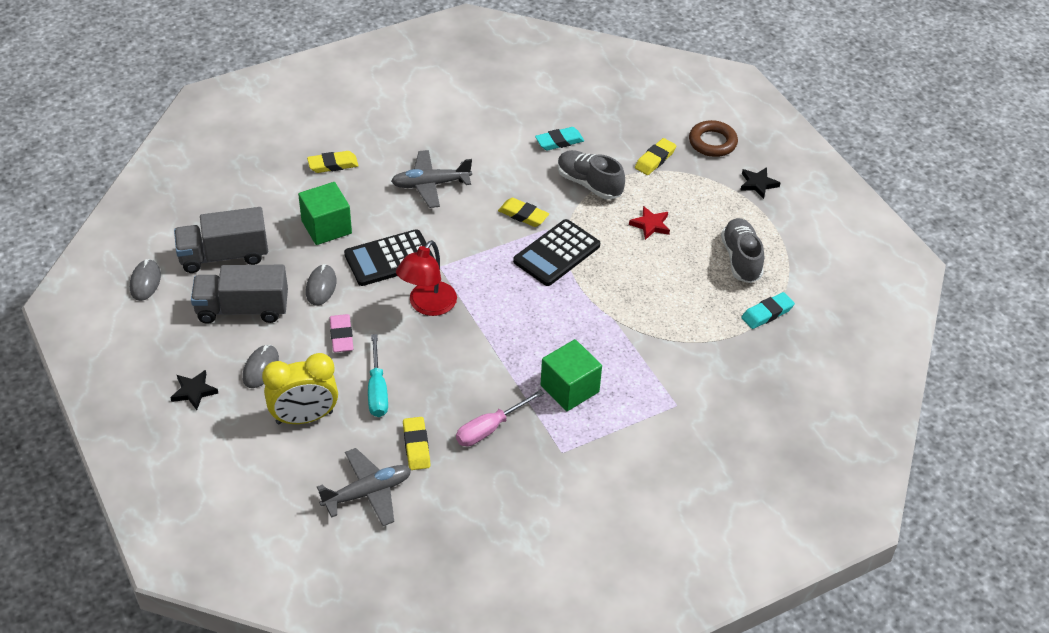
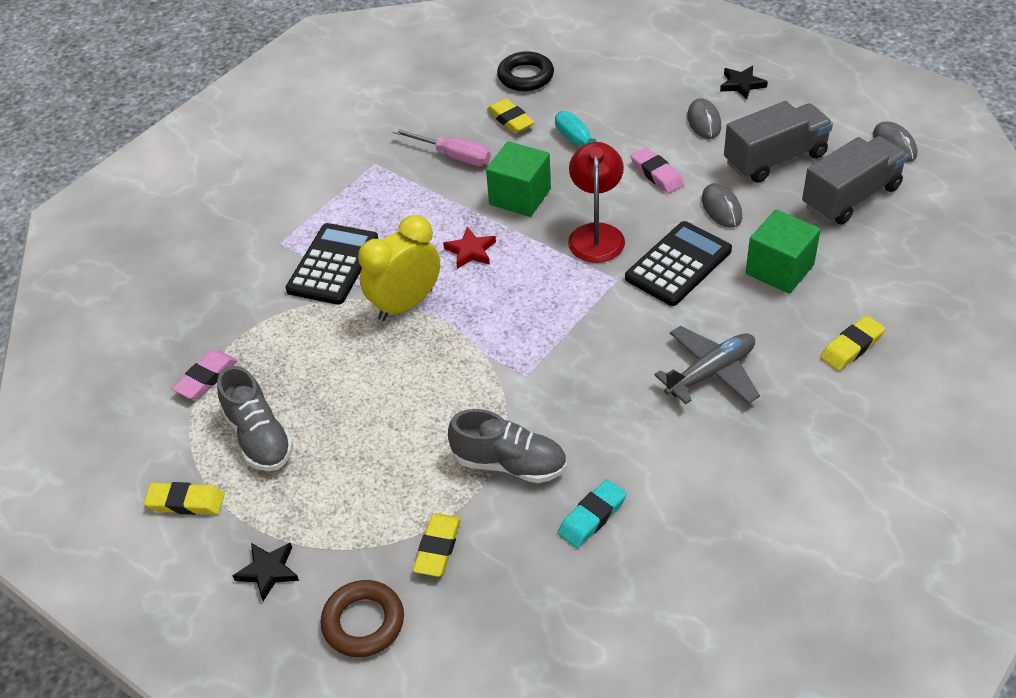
camera: 160 degrees right, 0 degrees up
yellow clock [262,353,338,424] -> yellow clock moved to [358,215,440,321]
grey plane [317,448,411,526] -> black ring [497,51,554,91]
pink screwdriver [456,389,545,446] -> pink screwdriver turned 90 degrees clockwise [392,128,491,166]
yellow eraser [498,198,549,227] -> yellow eraser moved to [144,482,225,515]
black calculator [513,219,600,286] -> black calculator moved to [286,223,378,305]
green cube [541,339,602,411] -> green cube moved to [486,141,551,217]
red star [629,206,670,240] -> red star moved to [443,227,496,269]
turquoise eraser [741,292,795,329] -> pink eraser [172,350,237,399]

